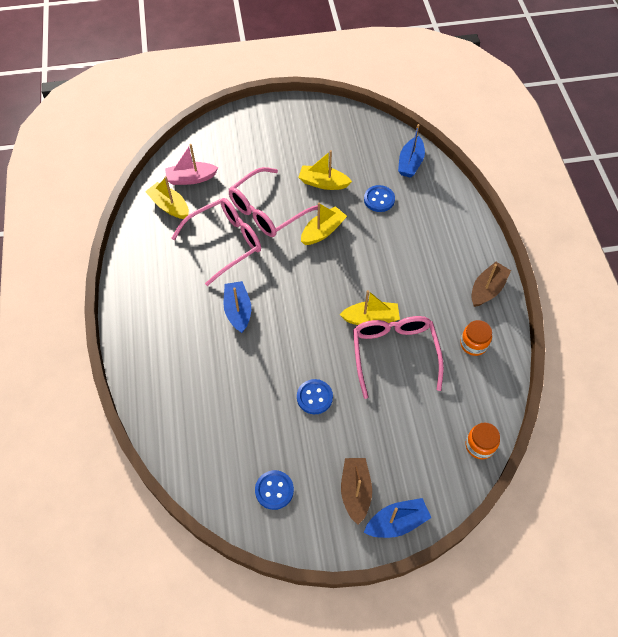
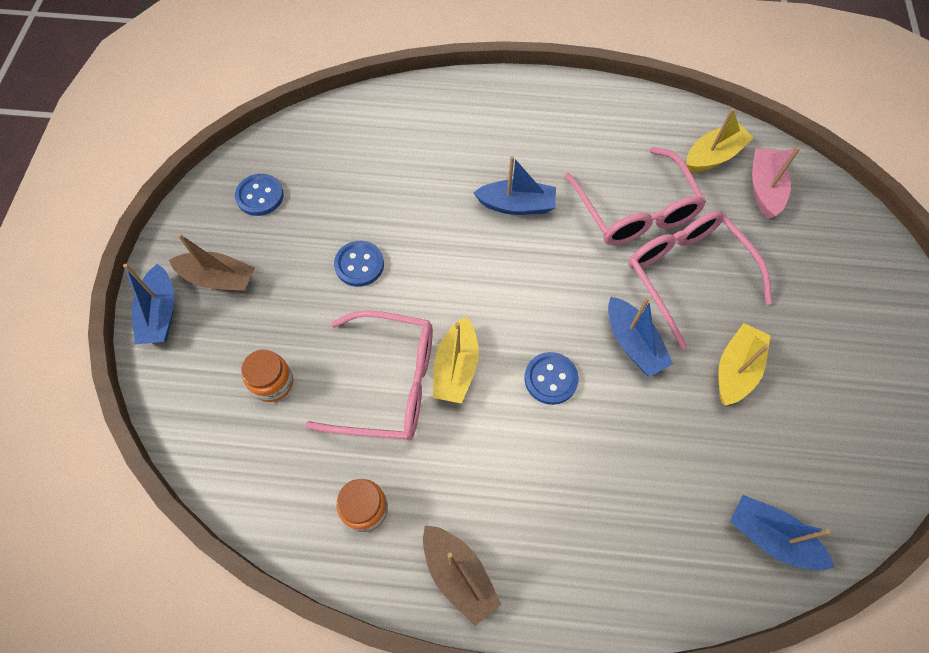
camera: 105 degrees right, 5 degrees up
yellow boat [301,203,347,245] -> blue boat [608,296,673,377]
blue button [364,185,395,212] -> blue button moved to [524,352,579,405]
orange jar [466,423,500,459] -> orange jar moved to [241,350,293,402]

